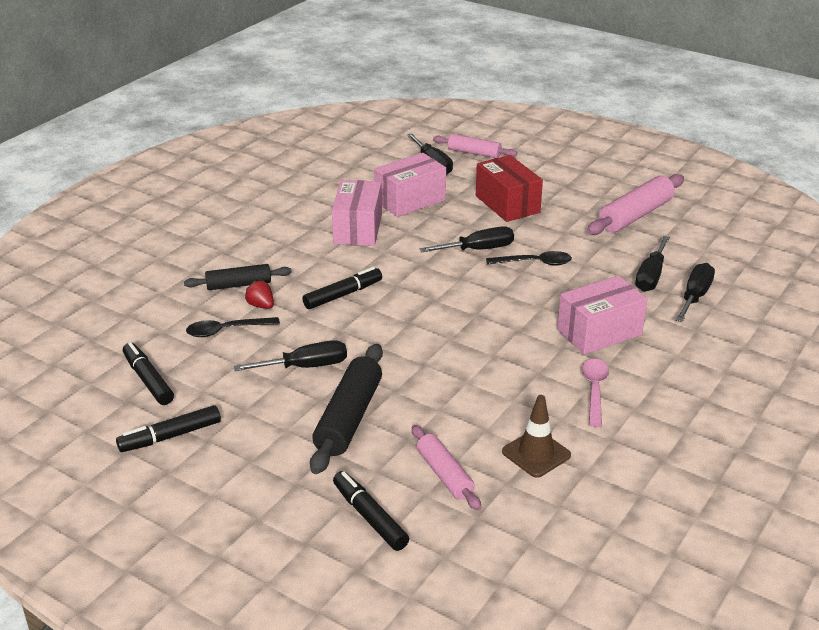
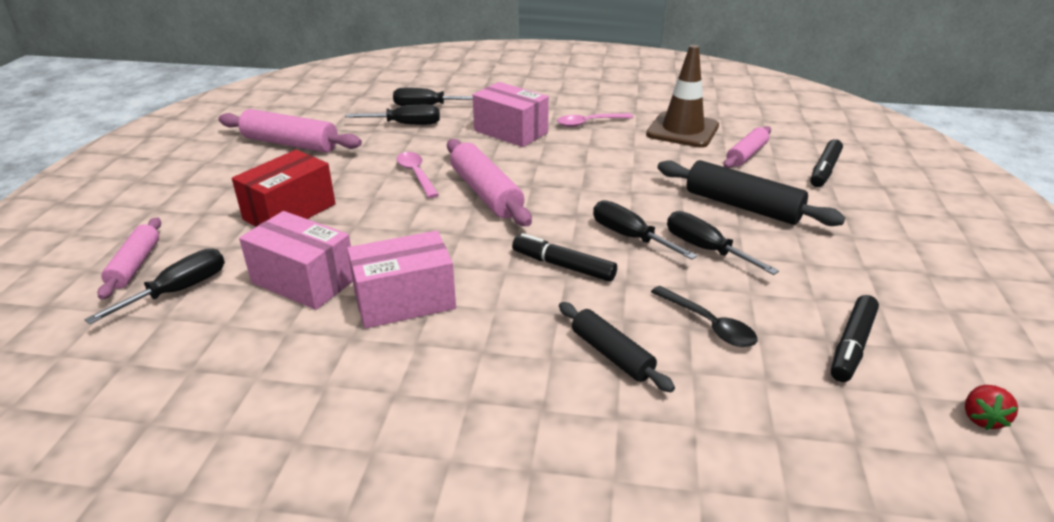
camera: 115 degrees left, 0 degrees up
black marker [116,405,221,452] -> none
red strawberry [245,281,274,309] -> red strawberry moved to [965,385,1018,430]
black rolling pin [310,344,383,474] -> black rolling pin turned 45 degrees clockwise [657,160,845,226]
black screwdriver [420,227,514,252] -> black screwdriver moved to [593,200,697,260]
black spoon [486,251,572,266] -> pink spoon [396,152,439,198]
brown traffic cone [502,395,571,478] -> brown traffic cone [646,45,719,148], size x1.53
none -> pink rolling pin [447,139,532,226]

